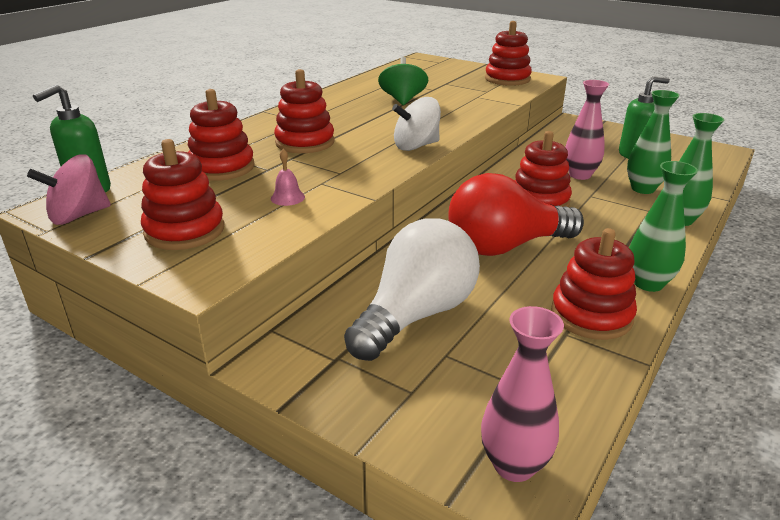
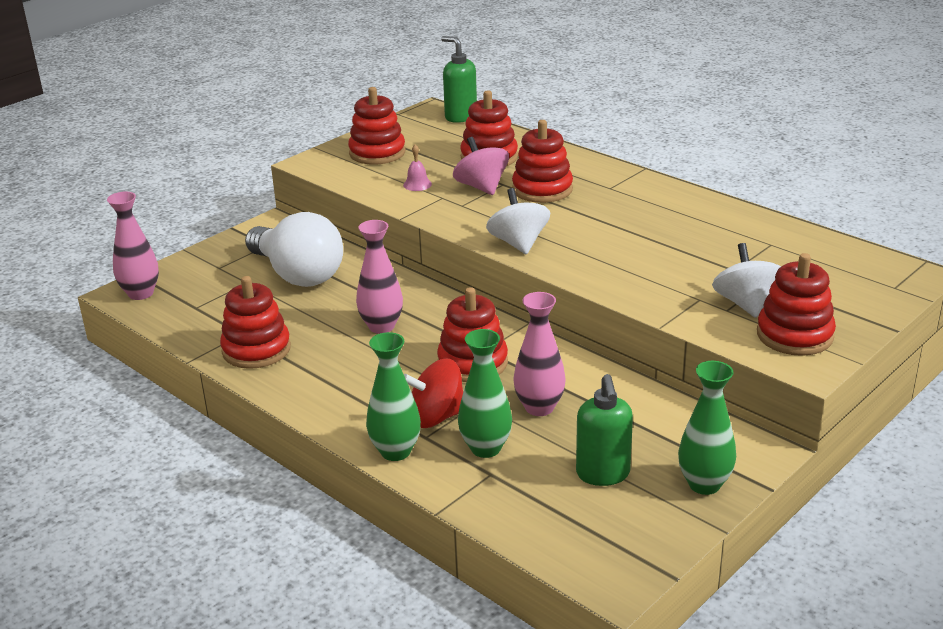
camera: 100 degrees right, 0 degrees up
pink spinning top [27,154,111,225] -> pink spinning top moved to [453,137,509,195]
green spinning top [378,57,428,105] -> none
red light bulb [448,173,584,256] -> pink vase [356,220,403,334]
green vase [629,161,698,292] -> green vase moved to [678,361,736,495]
none -> red spinning top [404,359,463,428]
none -> white spinning top [712,243,781,318]

